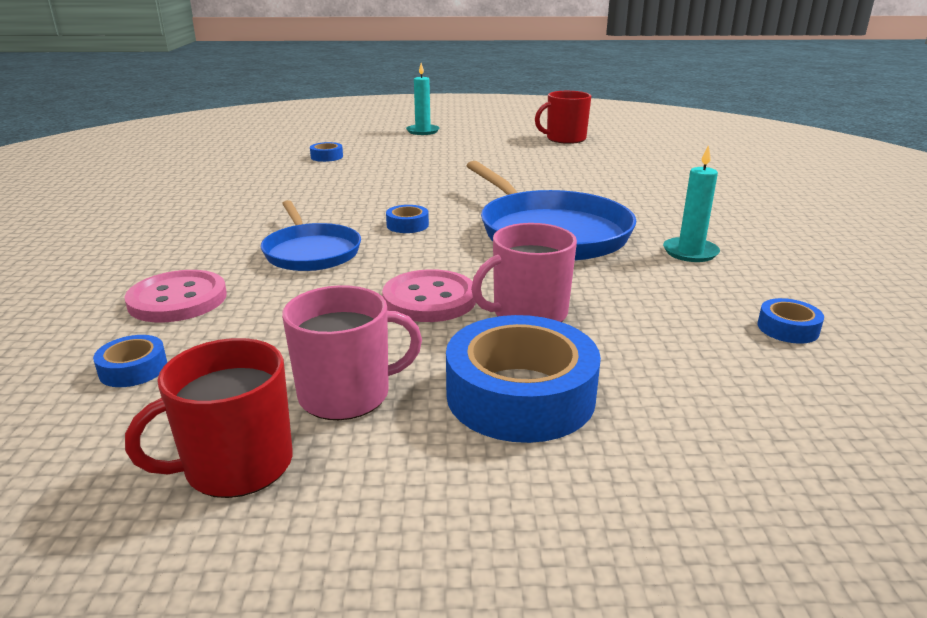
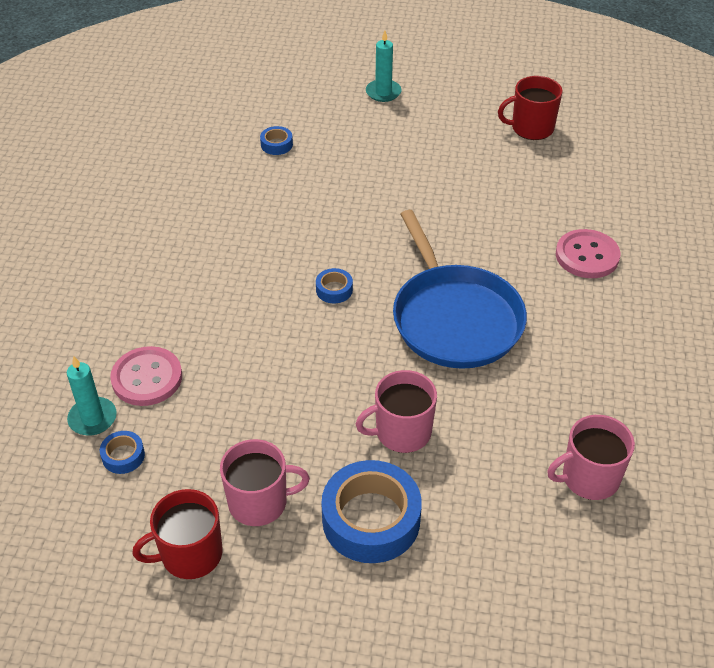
camera: 10 degrees right, 20 degrees up
blue pan [261,200,361,271] -> none
pink button [382,269,476,322] -> pink button moved to [556,229,621,278]
turquoise candle [663,145,720,262] -> turquoise candle moved to [67,356,117,436]
blue tape [757,298,824,344] -> pink mug [547,415,635,500]

